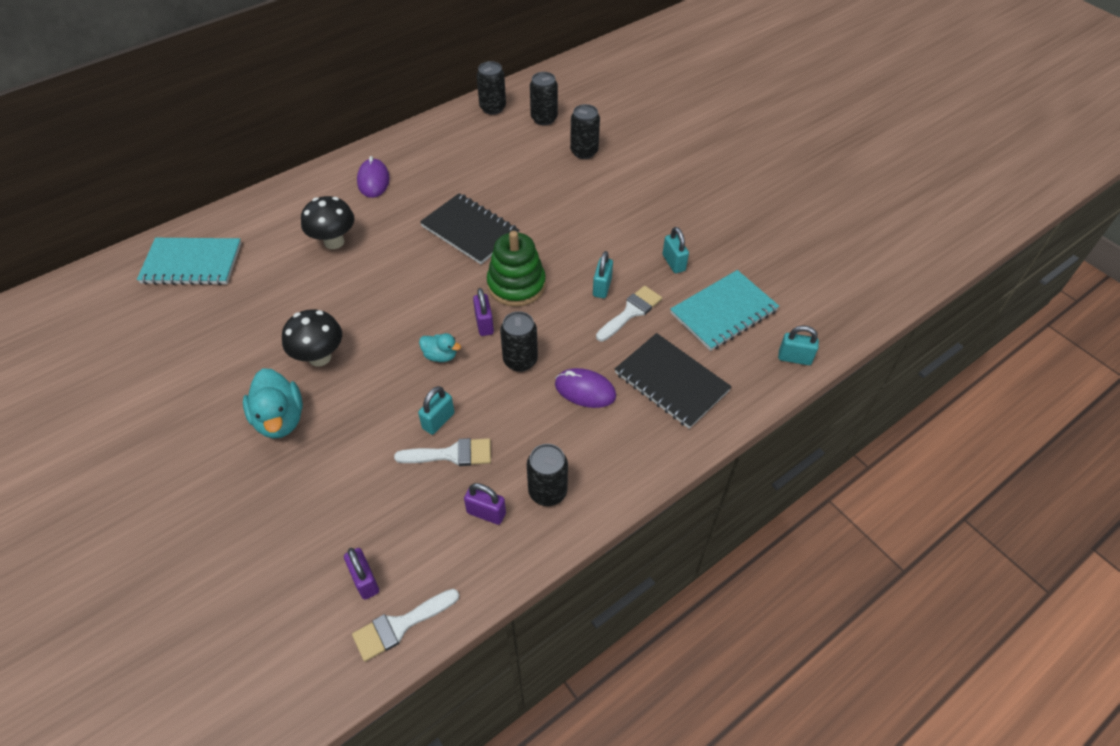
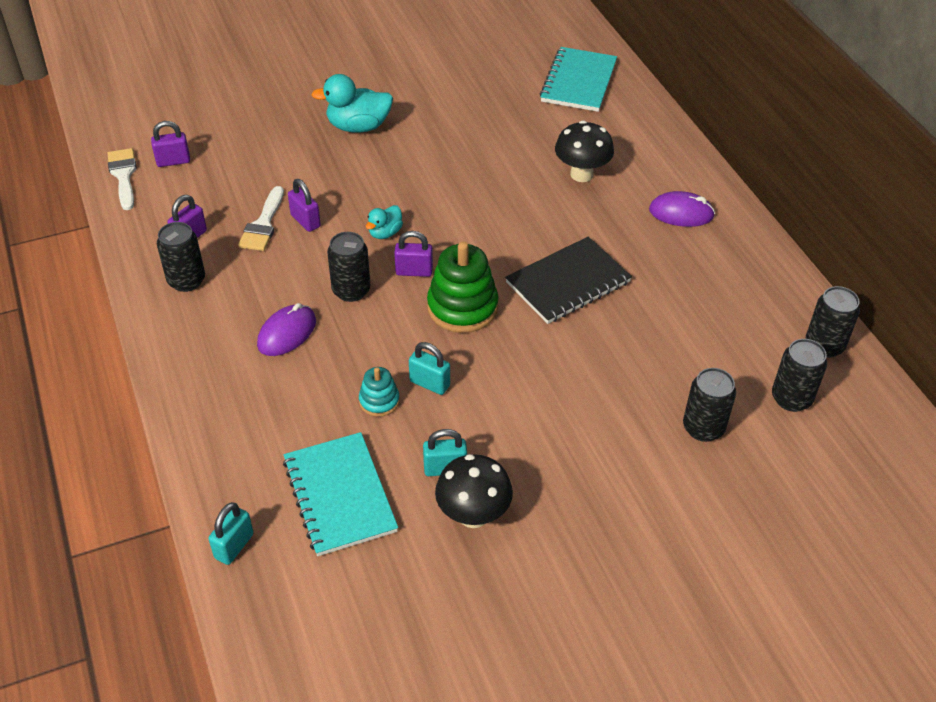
camera: 105 degrees right, 5 degrees down
black mushroom [282,309,342,367] -> black mushroom moved to [435,454,513,528]
turquoise padlock [418,386,455,435] -> purple padlock [288,179,321,232]
white brush [596,286,662,341] -> turquoise stacking toy [359,367,400,417]
black notebook [615,333,732,429] -> none

